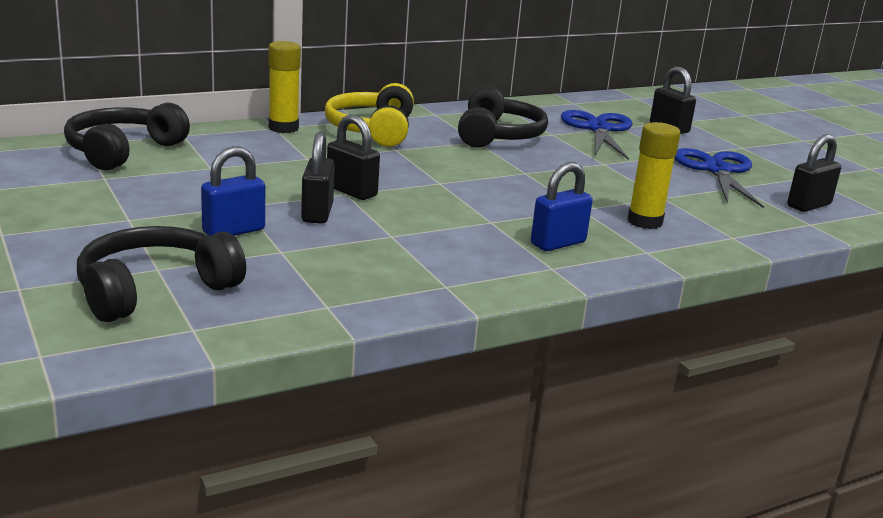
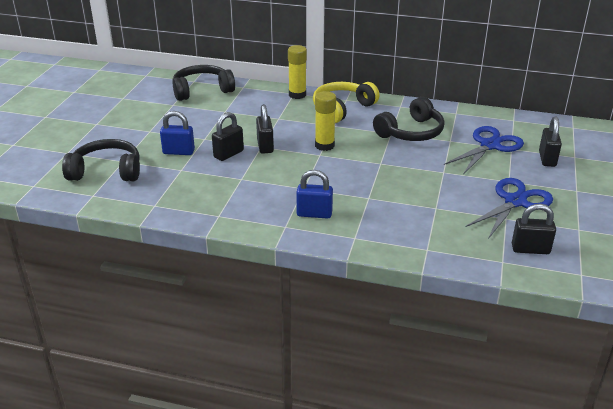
camera: 45 degrees right, 10 degrees up
yellow glue stick [627,122,680,229] -> yellow glue stick moved to [315,91,336,151]

